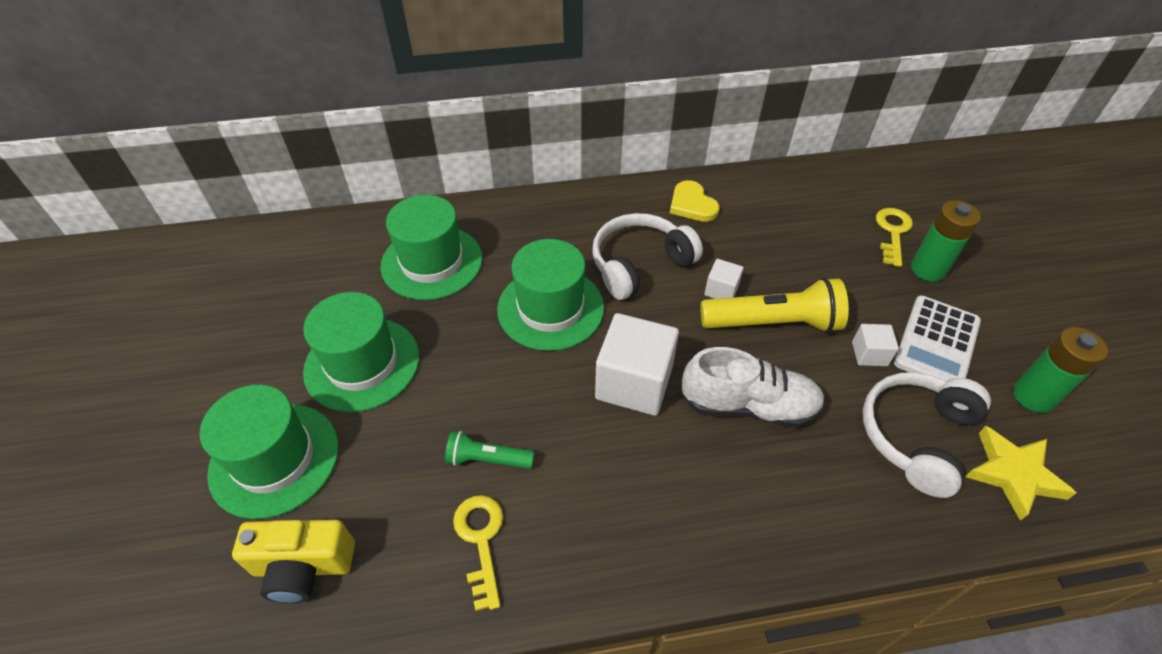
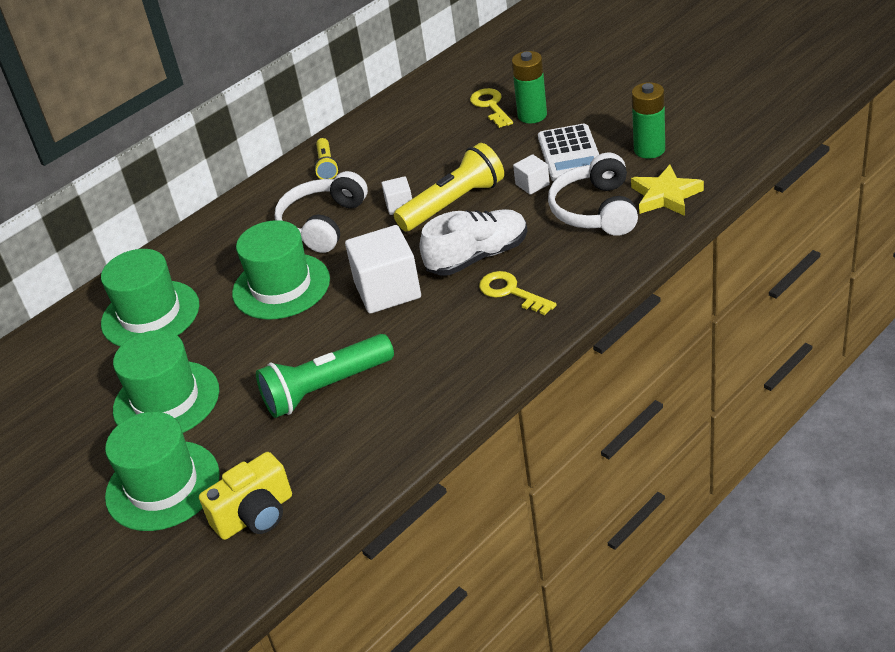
camera: 30 degrees left, 10 degrees down
green flashlight [445,431,534,469] -> green flashlight [256,334,394,418], size x1.84
yellow key [453,495,503,611] -> yellow key moved to [479,271,557,315]
yellow heart [670,180,719,222] -> yellow flashlight [314,138,339,179]

